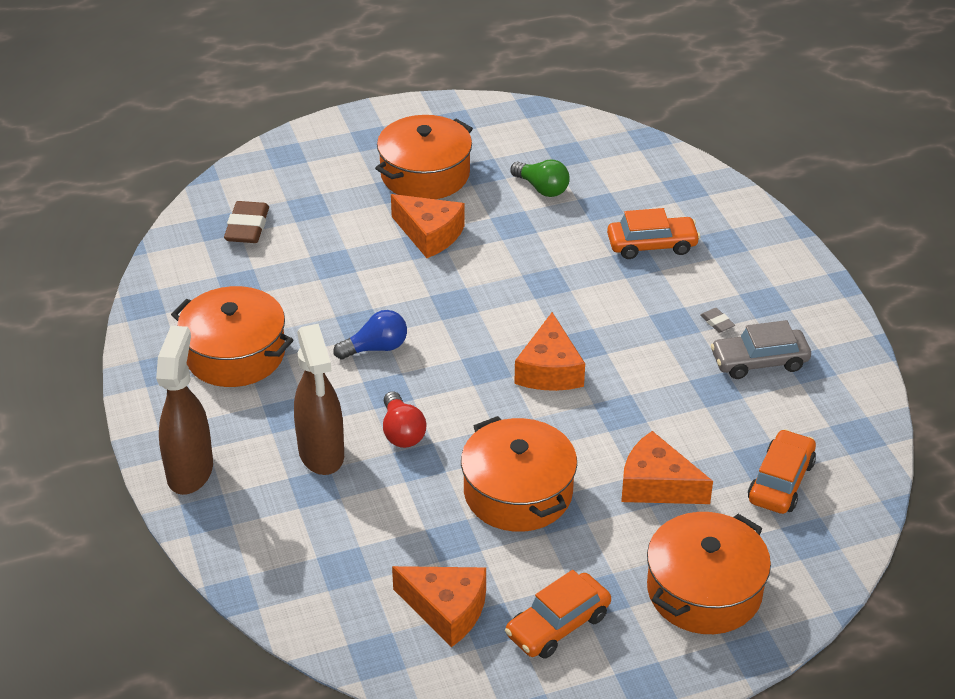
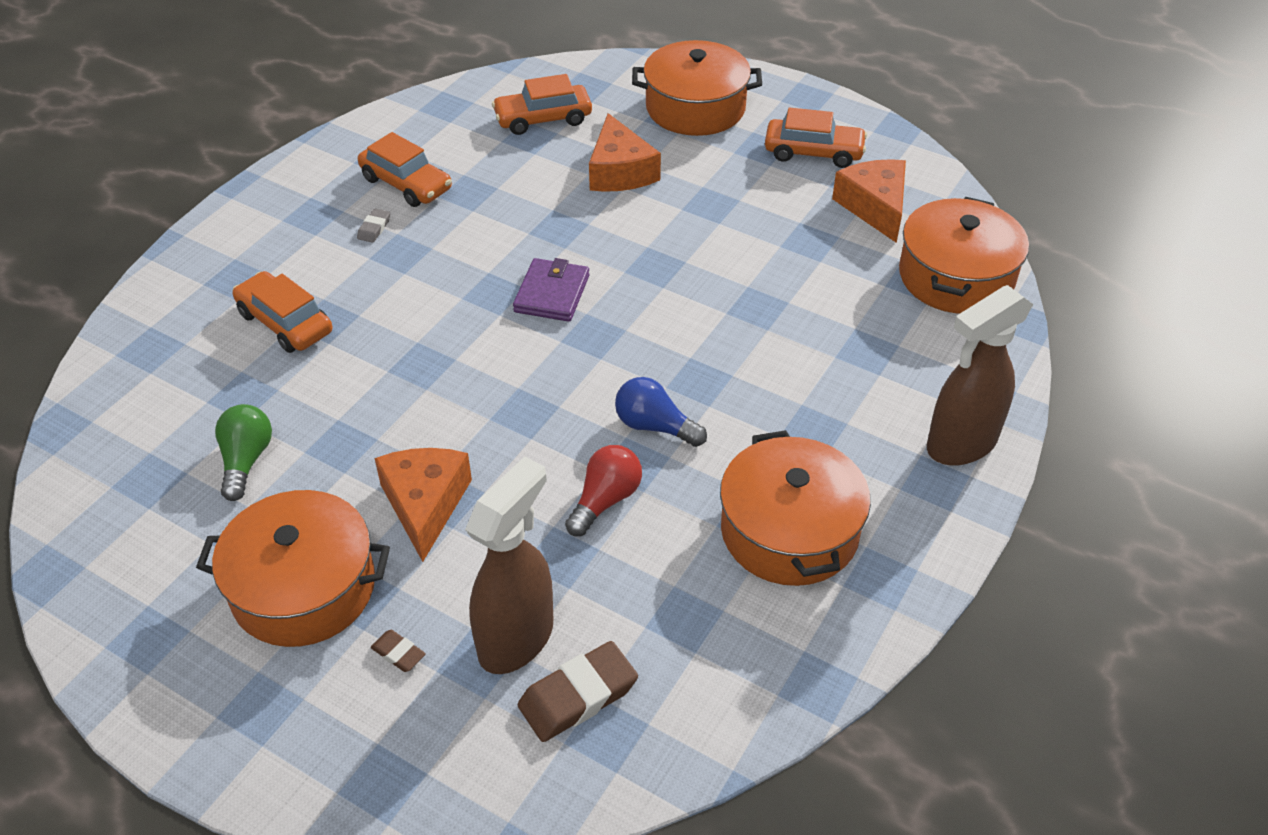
camera: 130 degrees left, 5 degrees up
brown spray bottle [294,324,344,475] -> brown spray bottle moved to [465,456,553,674]
red light bulb [383,391,426,448] -> red light bulb moved to [565,445,642,536]
orange pot [461,416,577,532] -> orange pot moved to [899,197,1029,314]
orange cheese [514,312,585,391] -> purple wallet [513,258,589,322]
grey car [711,320,811,379] -> orange car [358,132,452,207]
none -> brown eraser [371,630,426,672]

